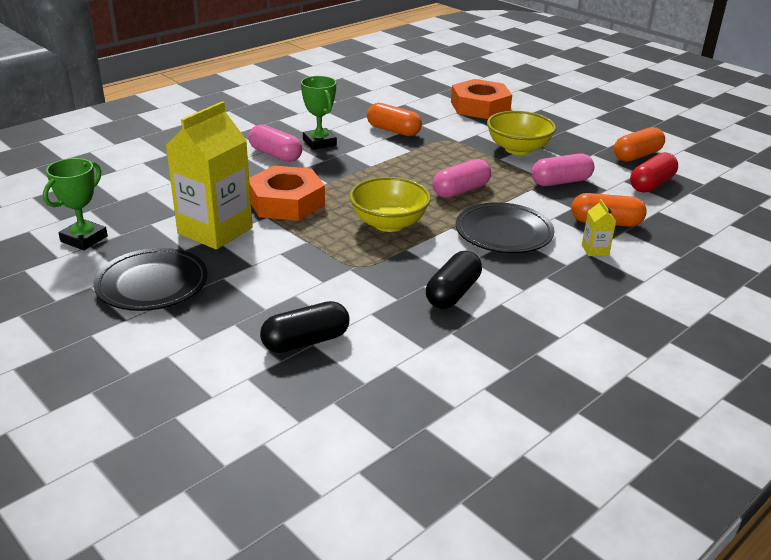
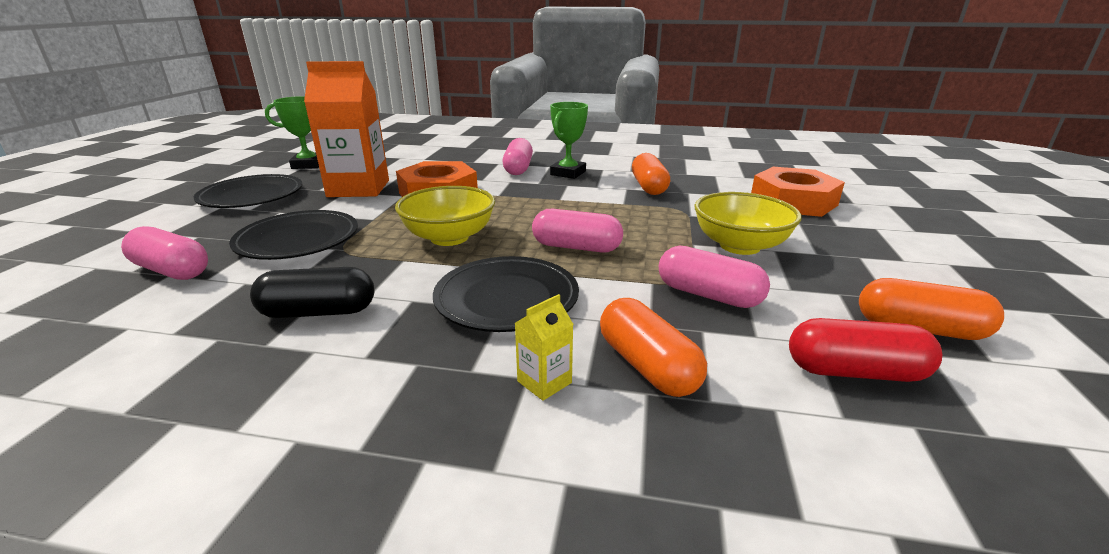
camera: 55 degrees right, 5 degrees down
yellow carton [165,101,253,250] -> orange carton [304,61,389,197]
black capsule [260,301,350,353] -> pink capsule [121,226,208,280]
none -> black plate [229,210,358,260]

